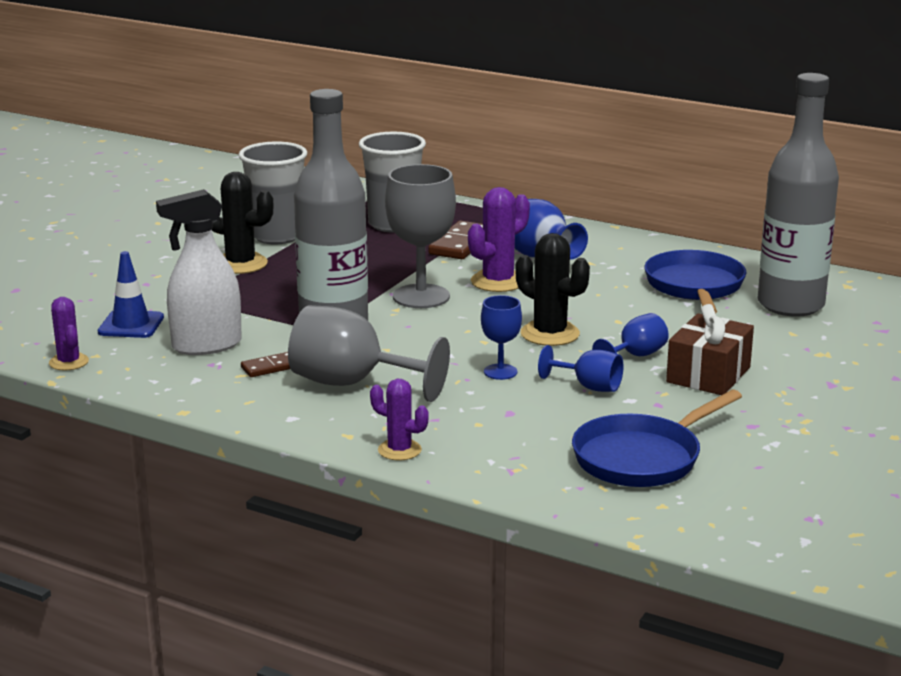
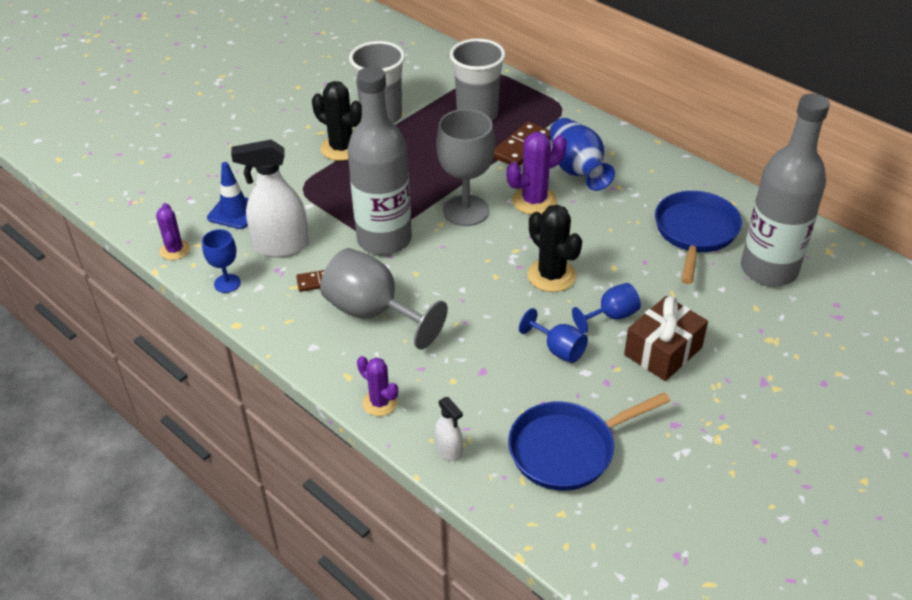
camera: 15 degrees right, 20 degrees up
blue goblet [481,295,522,380] -> blue goblet moved to [202,229,241,293]
none -> white spray bottle [435,397,463,461]

